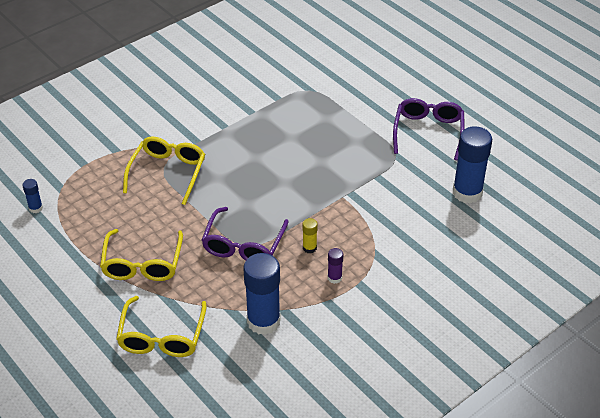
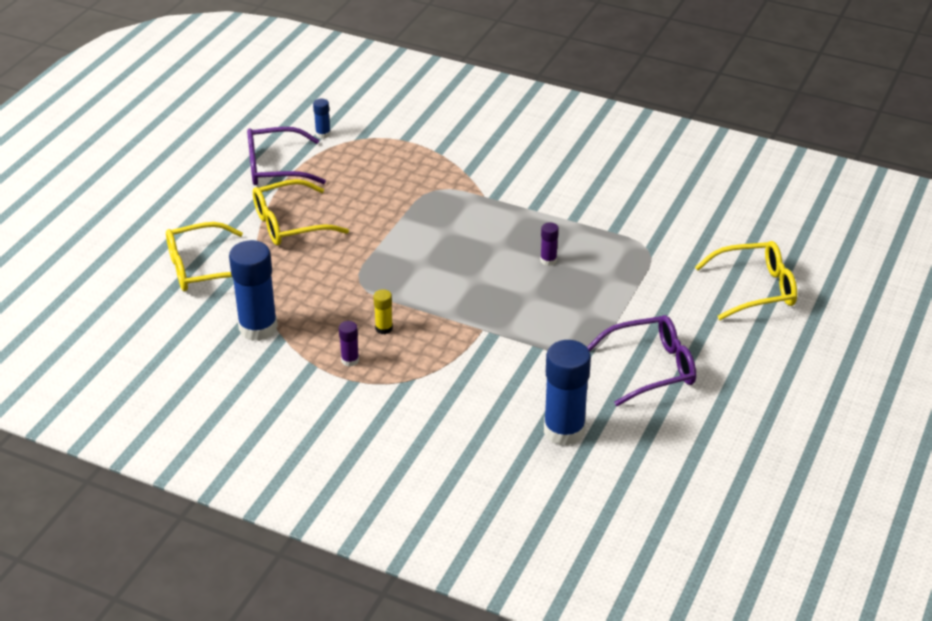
camera: 65 degrees right, 5 degrees down
yellow glasses [123,136,205,205] -> yellow glasses moved to [695,241,797,320]
purple glasses [202,207,289,261] -> purple glasses moved to [247,127,326,185]
none -> purple glue stick [540,222,559,266]

